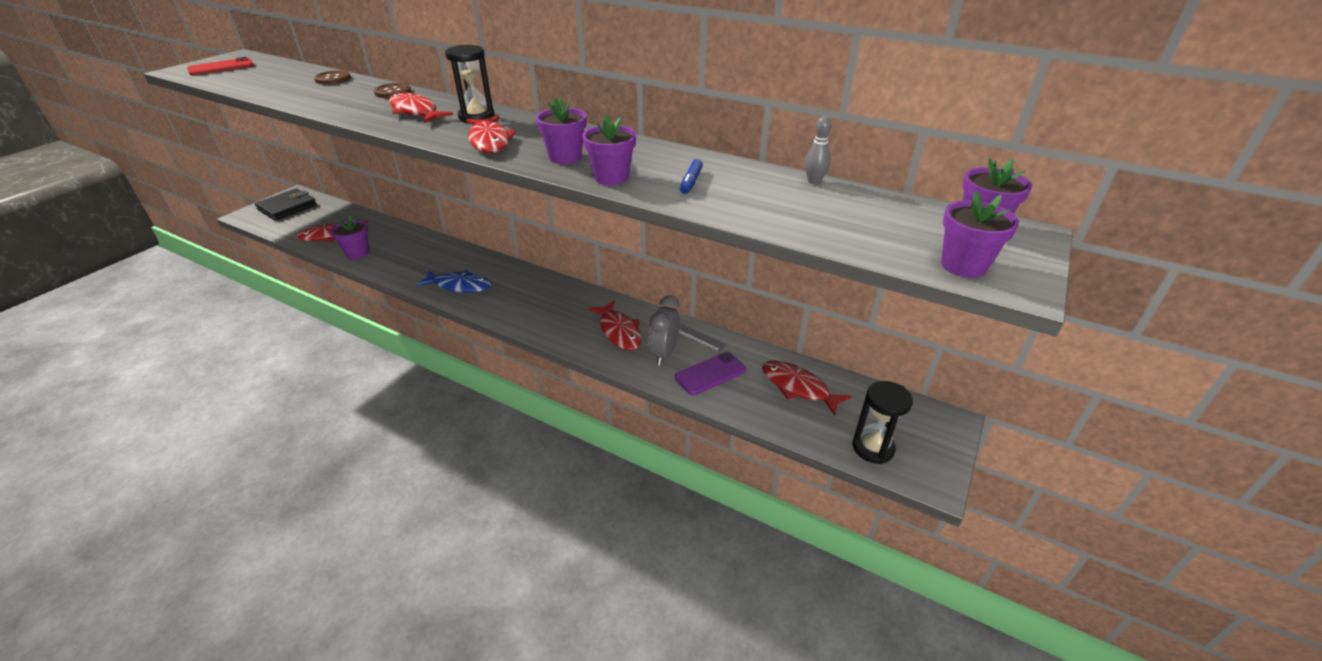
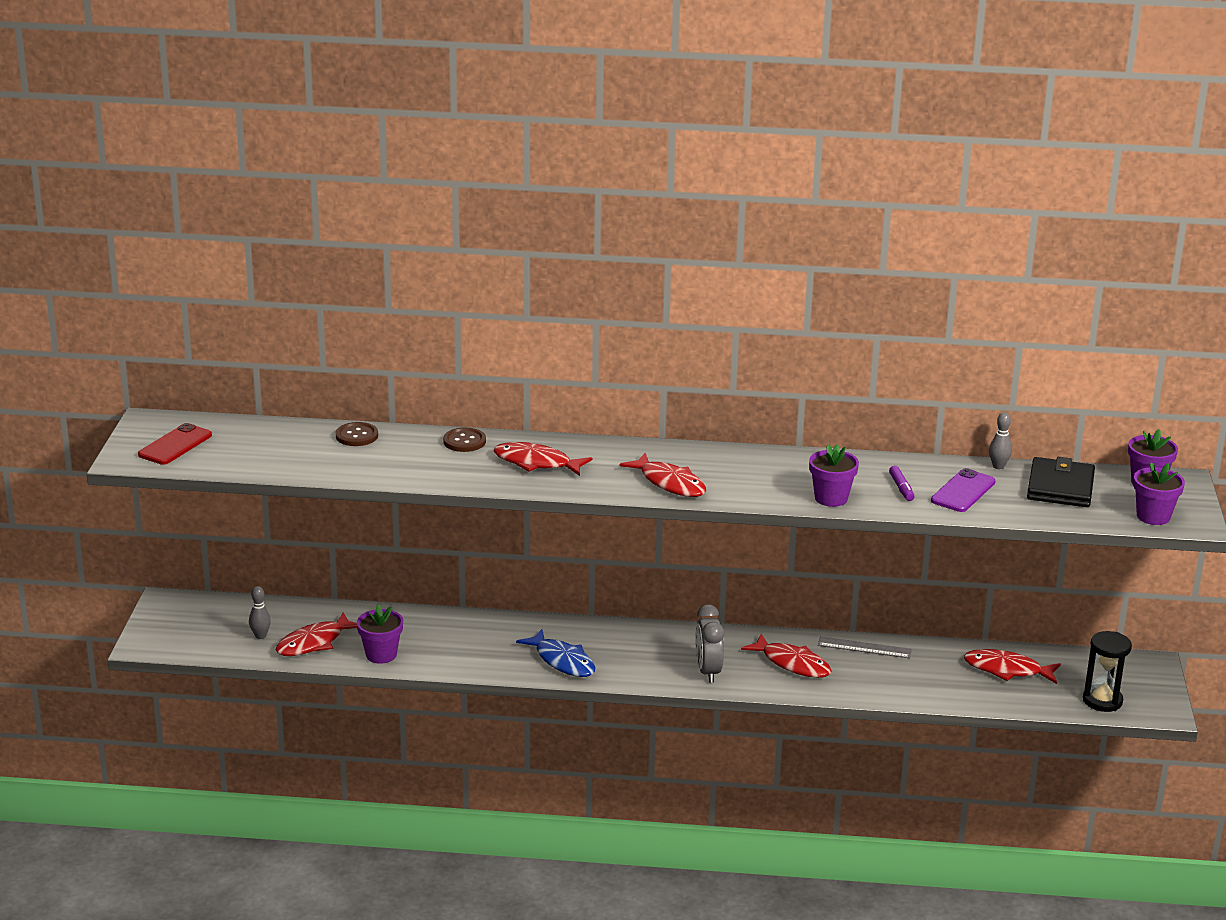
camera: 25 degrees left, 10 degrees down
black wallet [255,188,317,221] -> black wallet moved to [1027,457,1095,507]
blue fish [416,270,491,293] -> blue fish turned 60 degrees clockwise [516,629,595,677]
black hourglass [445,45,495,123] -> none
purple flower pot [536,97,587,164] -> none
grey clock [649,295,680,366] -> grey clock moved to [695,604,724,683]
purple phone [675,352,746,395] -> purple phone moved to [931,468,996,512]
blue marker [680,159,703,194] -> purple marker [889,465,915,501]
none -> grey bowling pin [249,586,271,639]

